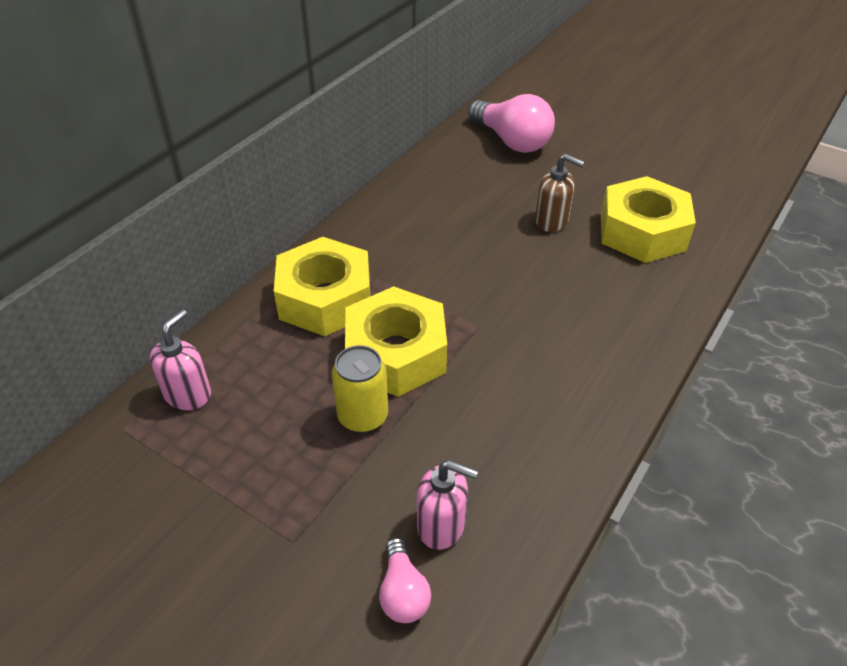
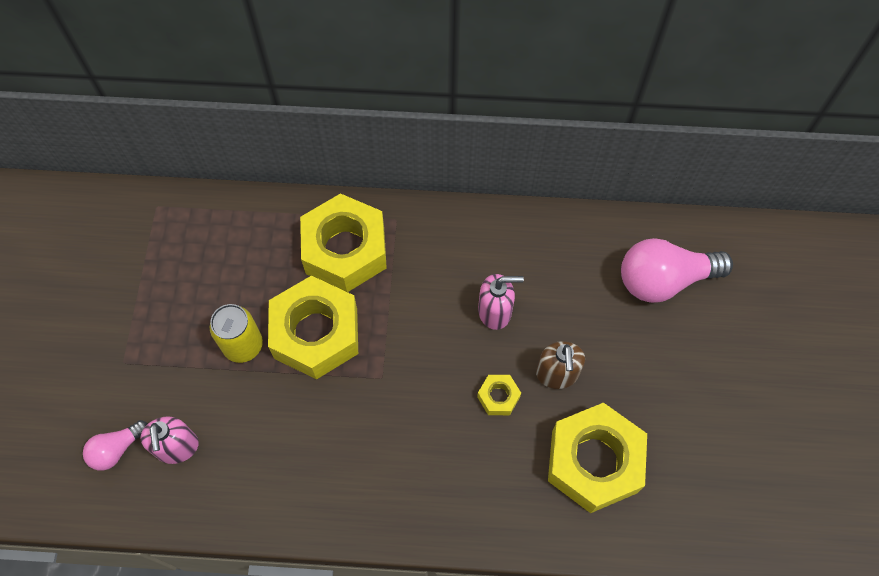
camera: 60 degrees right, 20 degrees up
pink soap dispenser [150,310,211,410] -> pink soap dispenser moved to [478,274,524,330]
pink light bulb [468,94,555,153] -> pink light bulb turned 60 degrees clockwise [621,238,733,303]
none -> yellow nut [477,375,521,415]

